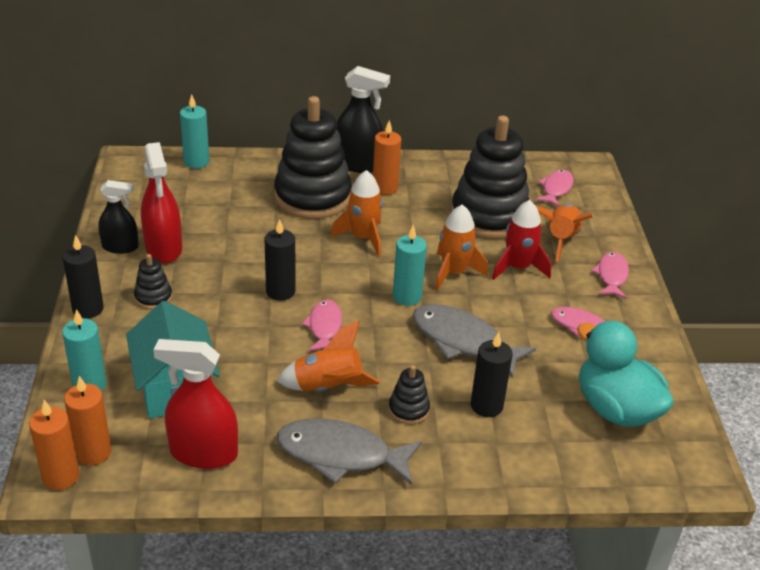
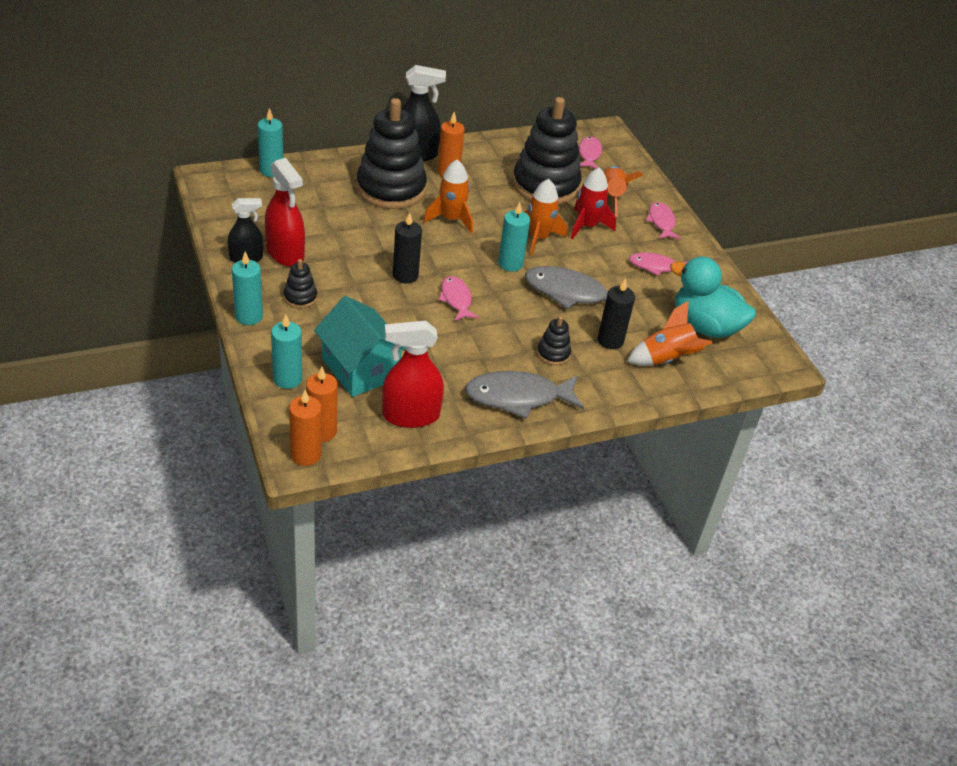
camera: 20 degrees left, 5 degrees up
black candle [63,235,104,319] -> turquoise candle [232,252,263,325]
orange rocket [277,321,380,392] -> orange rocket moved to [627,300,712,366]

